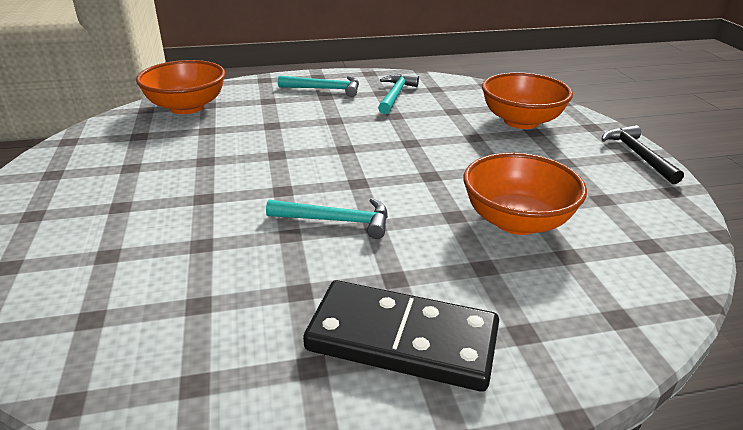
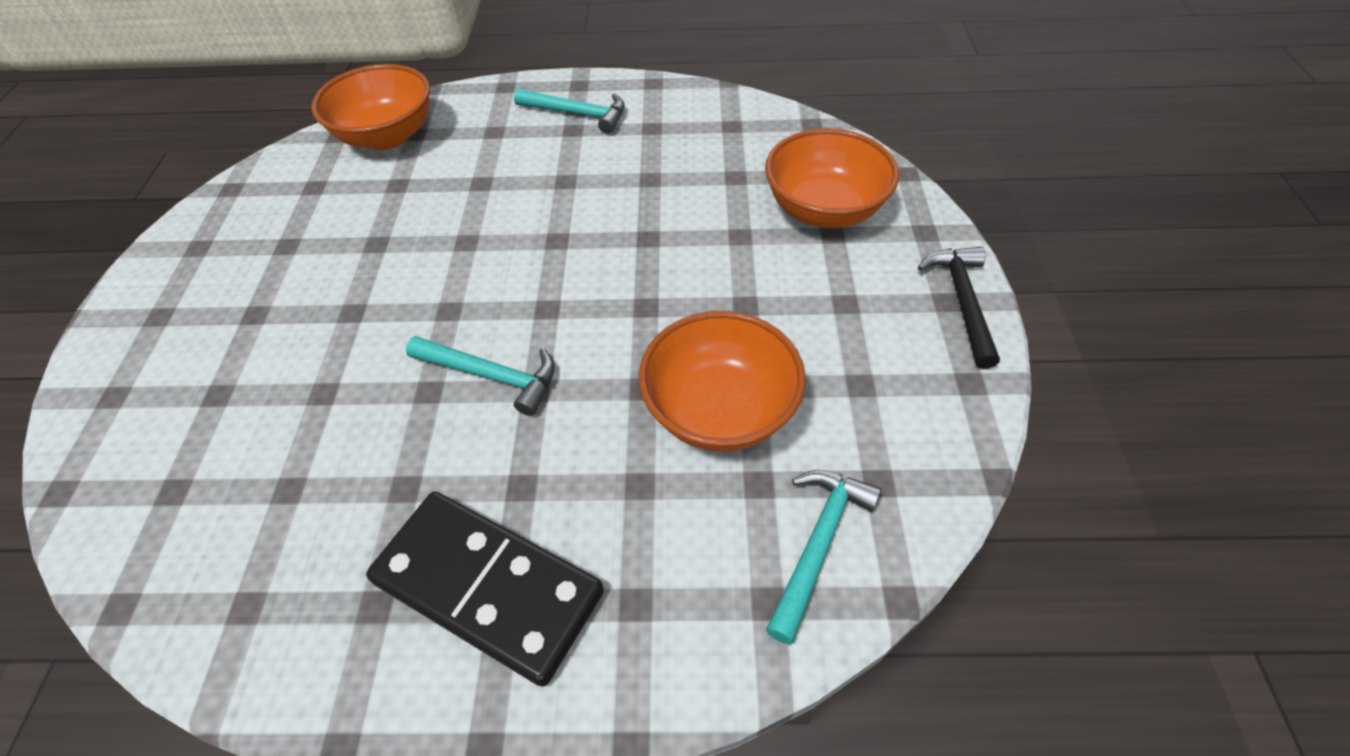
camera: 15 degrees right, 20 degrees up
turquoise hammer [378,74,419,114] -> turquoise hammer moved to [766,470,881,645]

